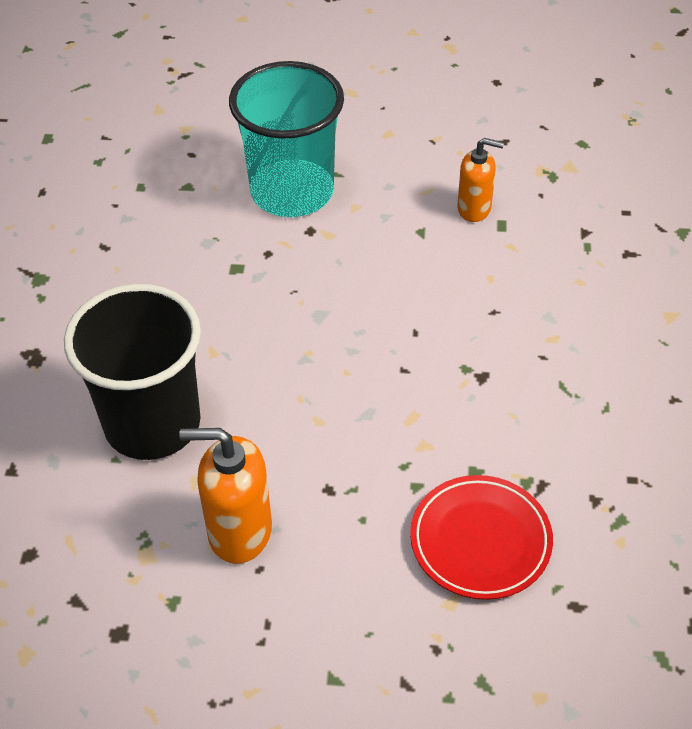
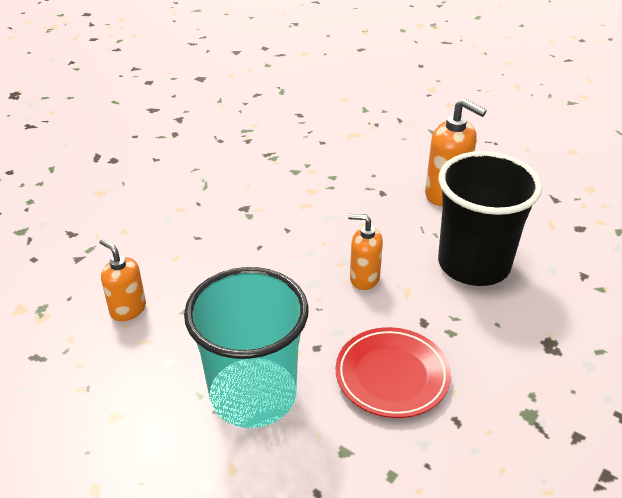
camera: 150 degrees left, 10 degrees down
red plate [410,475,553,600] -> red plate moved to [336,327,451,418]
none -> orange soap dispenser [348,214,383,290]

